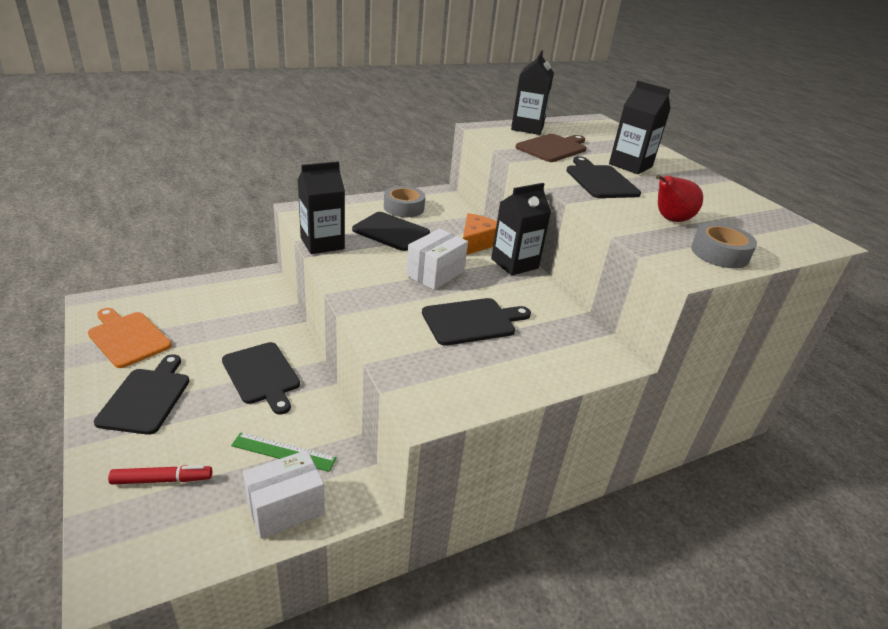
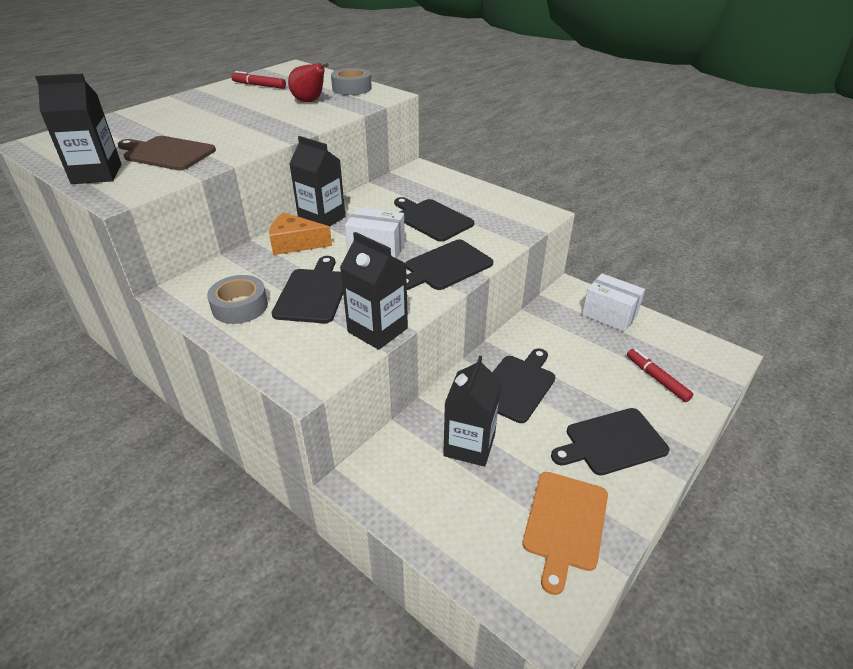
camera: 110 degrees left, 5 degrees up
green ruler [231,432,337,472] -> none
black cutting board [566,156,641,198] -> black cutting board moved to [406,240,493,290]
black carton [609,81,671,174] -> black carton moved to [443,356,501,467]
none -> red marker [231,71,286,89]

